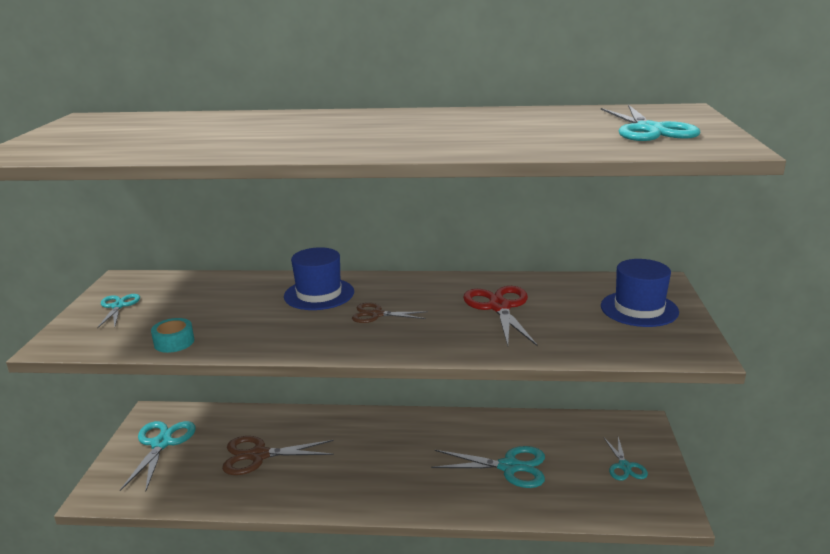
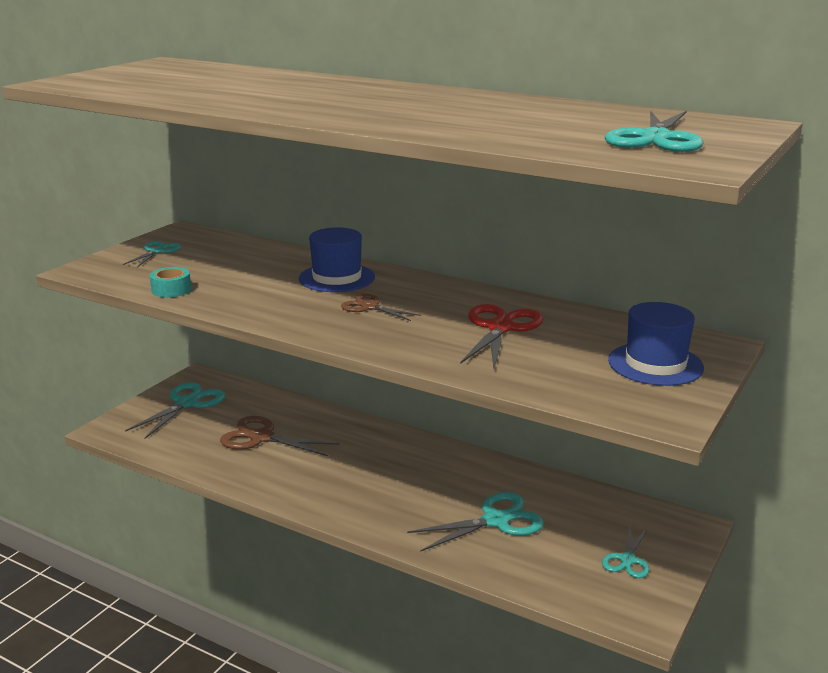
camera: 25 degrees right, 0 degrees up
turquoise scissors [431,446,545,488] -> turquoise scissors turned 60 degrees counterclockwise [407,492,544,552]

